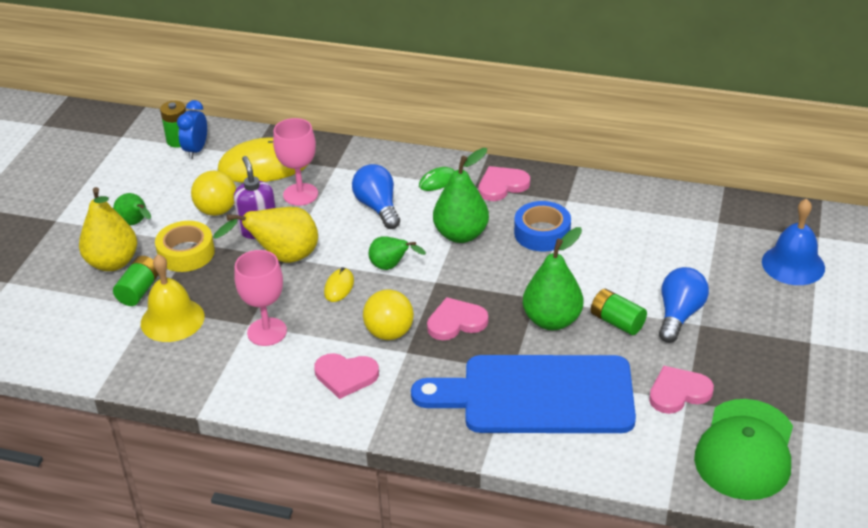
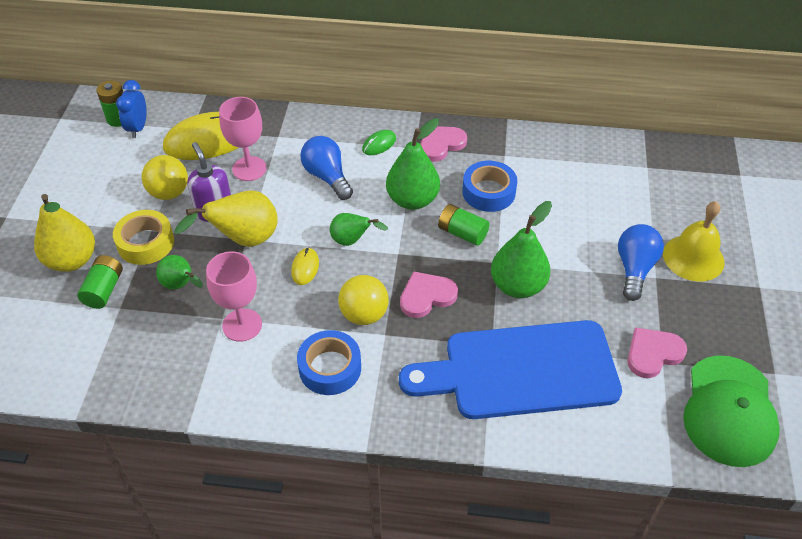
camera: 10 degrees left, 10 degrees up
green pear [113,193,151,225] -> green pear moved to [156,255,203,289]
yellow bell [141,254,204,342] -> yellow bell moved to [663,201,725,282]
pink heart [314,353,379,399] -> blue tape [297,330,361,395]
green battery [591,289,647,335] -> green battery moved to [438,204,490,246]
blue bell [762,198,825,285] -> none

